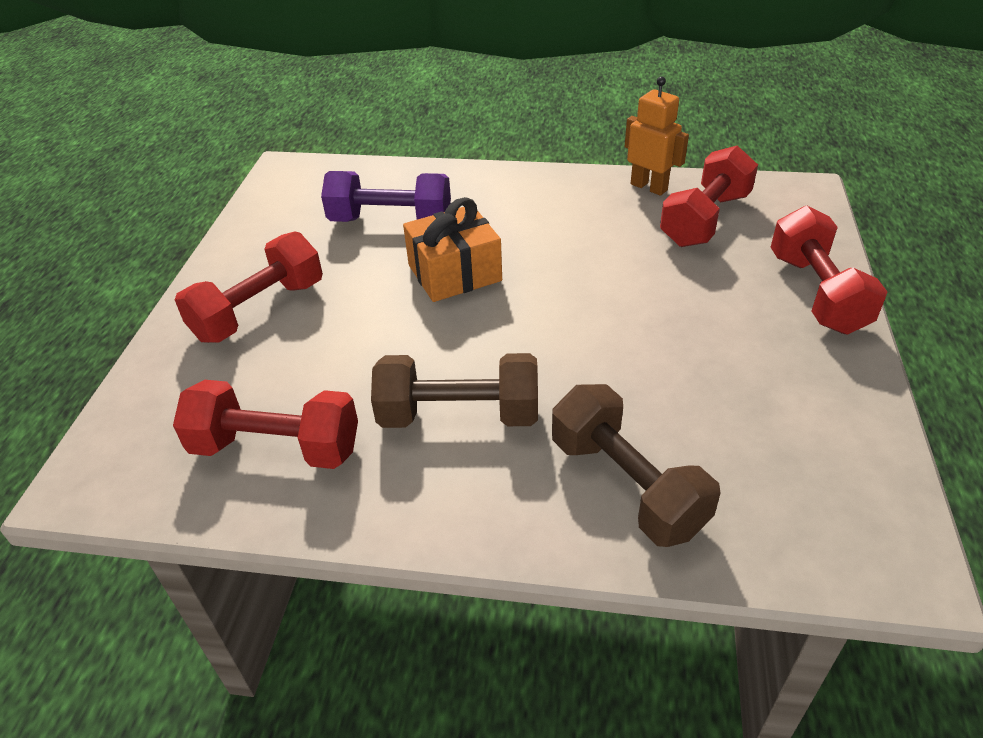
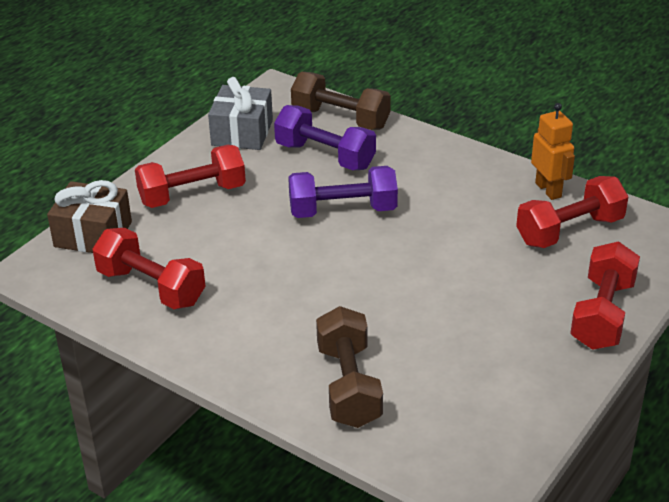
camera: 25 degrees right, 5 degrees down
brown dumbbell [371,353,538,428] -> brown dumbbell moved to [291,72,391,130]
orange gift [403,197,502,302] -> purple dumbbell [288,166,398,218]
none -> brown gift [47,180,132,253]
none -> grey gift [208,77,273,150]

